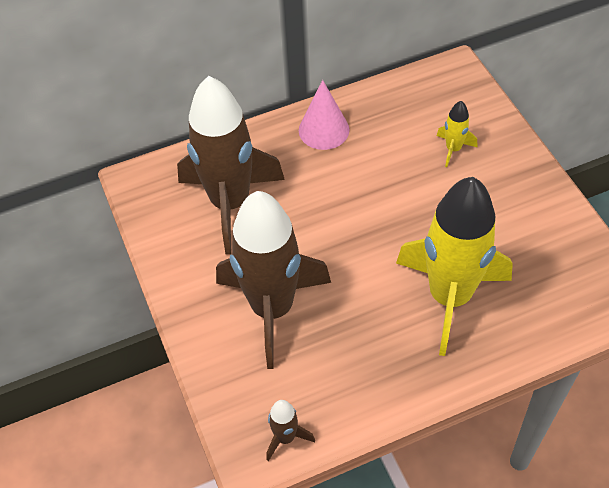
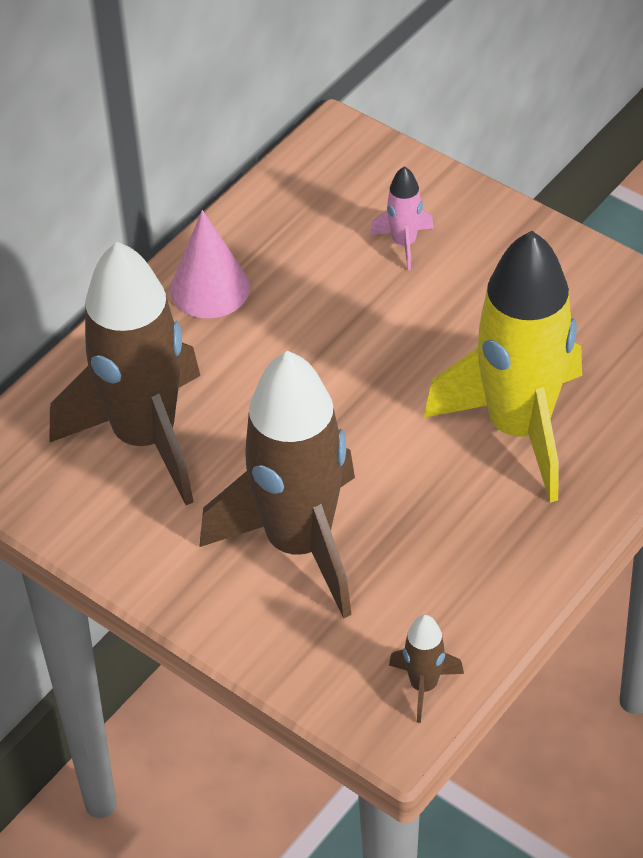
camera: 30 degrees left, 5 degrees down
yellow rocket [437,101,477,167] -> pink rocket [370,166,434,270]

